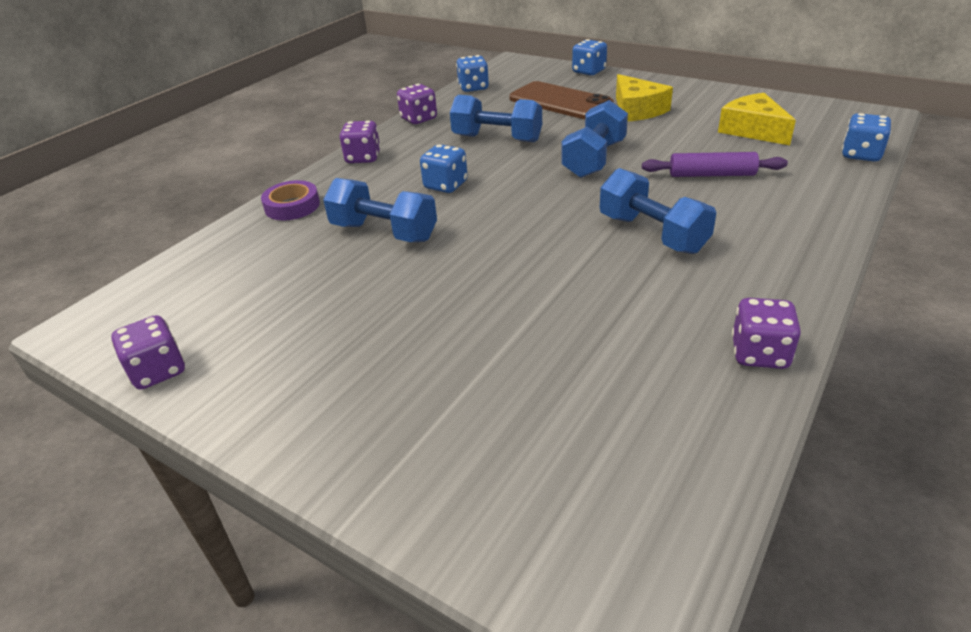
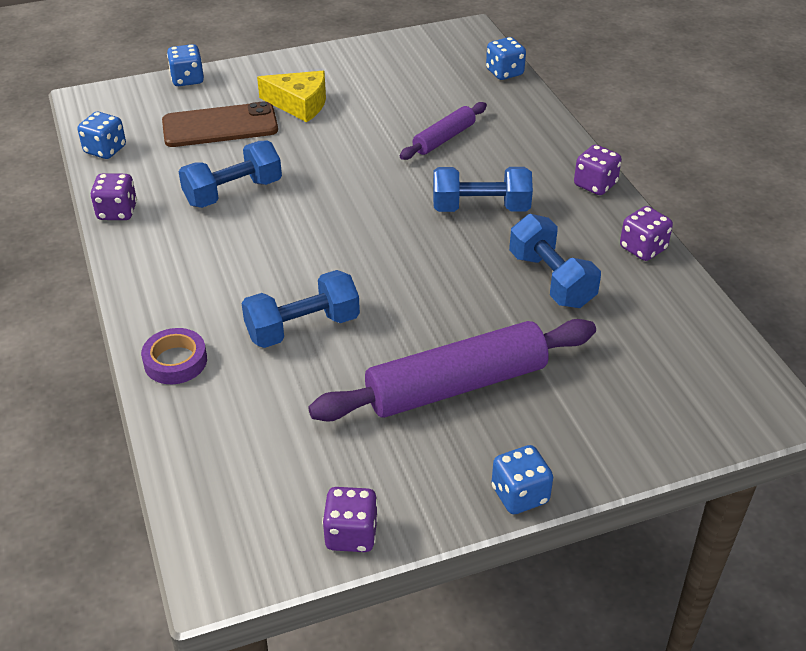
camera: 55 degrees left, 5 degrees up
purple dice [340,121,381,163] -> purple dice moved to [574,145,622,195]
blue dice [420,144,468,193] -> blue dice moved to [492,445,553,514]
blue dumbbell [561,100,628,178] -> blue dumbbell moved to [509,214,601,308]
yellow cheese [718,93,796,145] -> none
none -> purple rolling pin [308,319,596,422]

